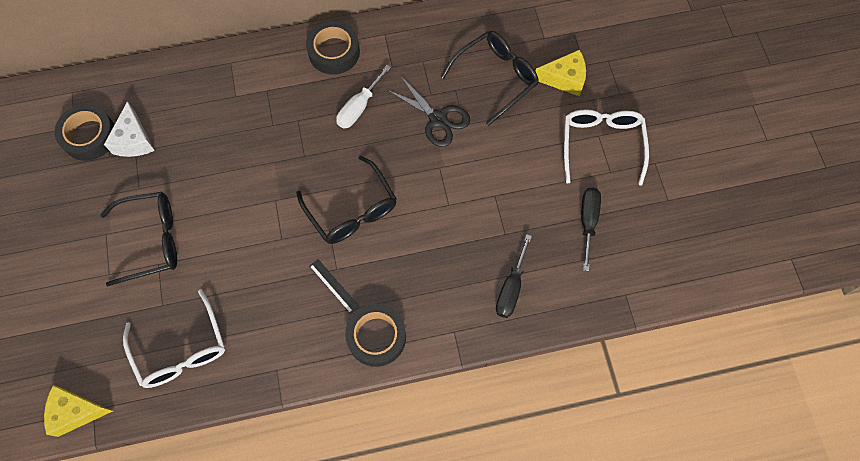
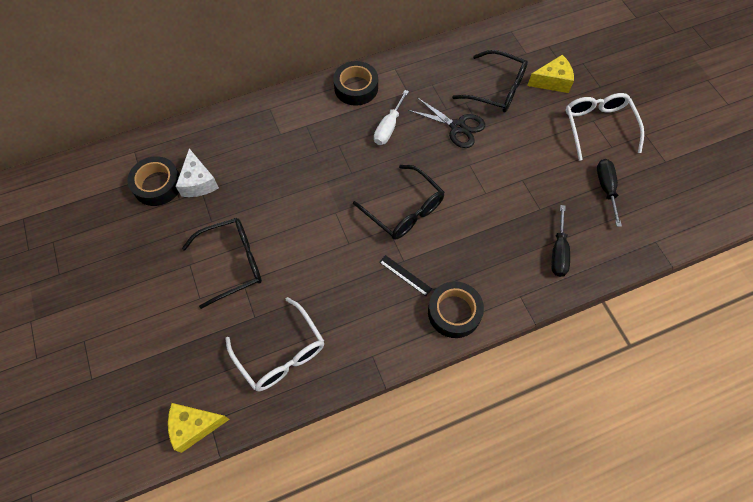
camera: 10 degrees left, 5 degrees down
black glasses [441,31,539,126] -> black glasses turned 75 degrees clockwise [452,50,528,113]

